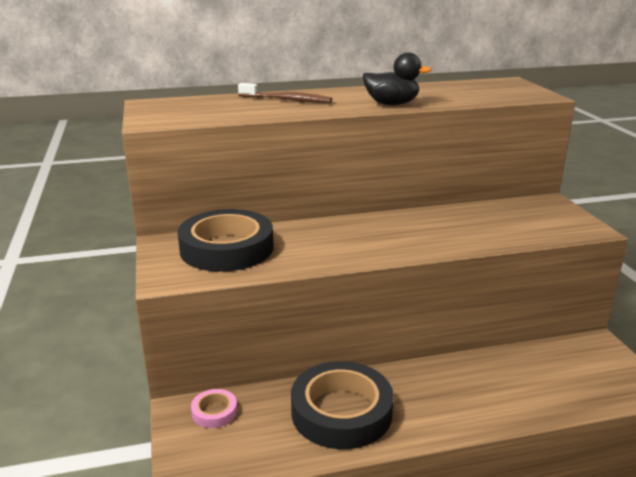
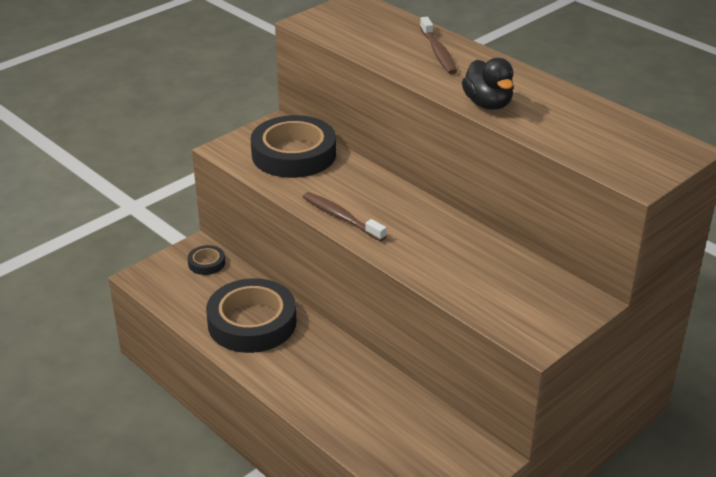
camera: 60 degrees right, 10 degrees up
pink tape [191,389,237,428] -> black tape [188,245,225,275]
none -> brown toothbrush [303,192,386,241]

